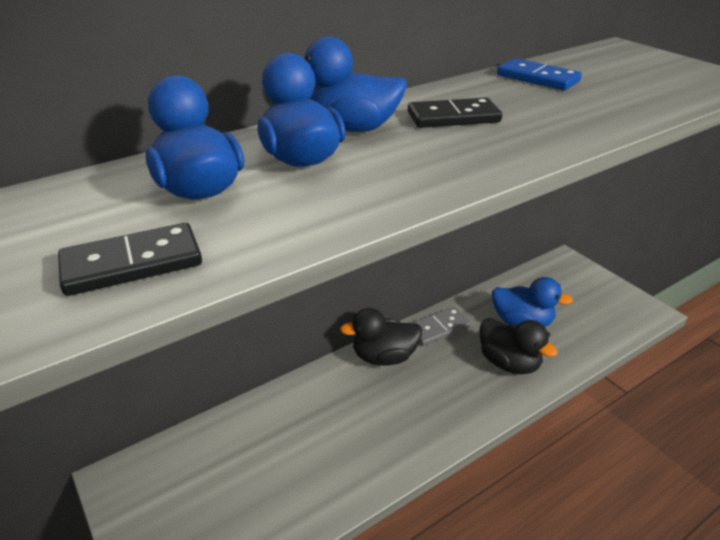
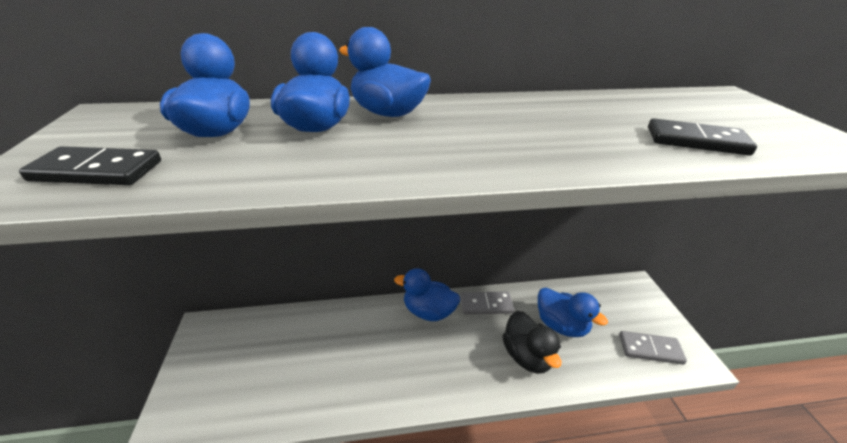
camera: 25 degrees right, 0 degrees up
black duck [340,308,422,366] -> blue duck [394,268,460,321]
black domino [408,98,502,128] -> black domino moved to [648,118,757,156]
blue domino [497,58,582,90] -> none
none -> grey domino [619,331,687,365]

